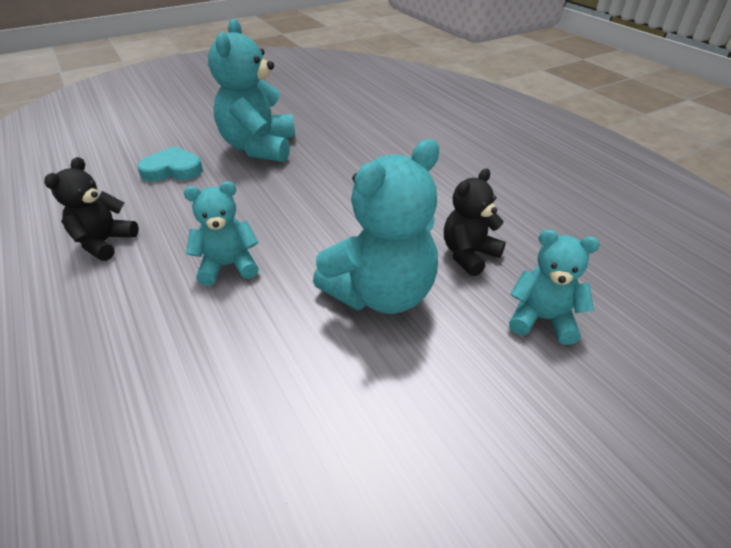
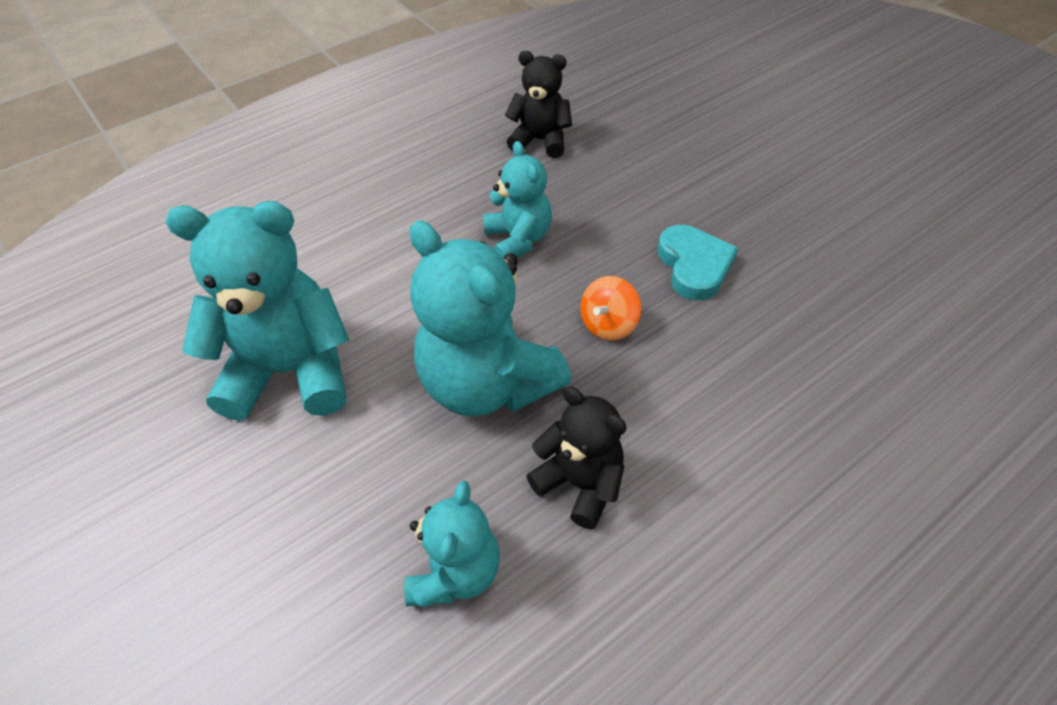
camera: 85 degrees right, 10 degrees up
turquoise heart [137,146,203,181] -> turquoise heart moved to [658,225,738,300]
turquoise teddy bear [208,19,295,162] -> turquoise teddy bear moved to [165,201,350,421]
none -> orange spinning top [580,276,641,341]

